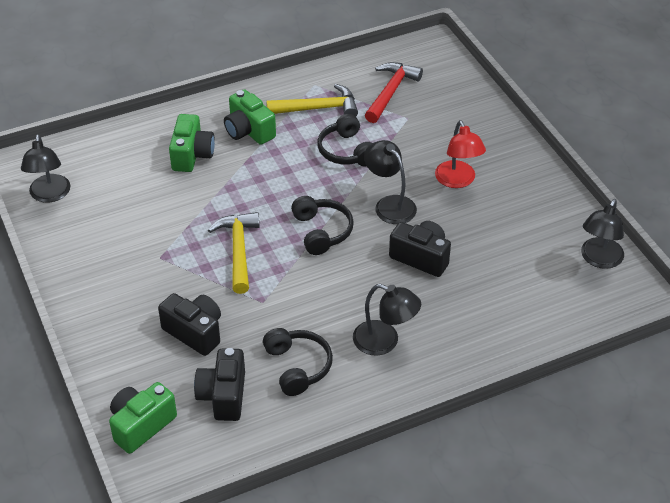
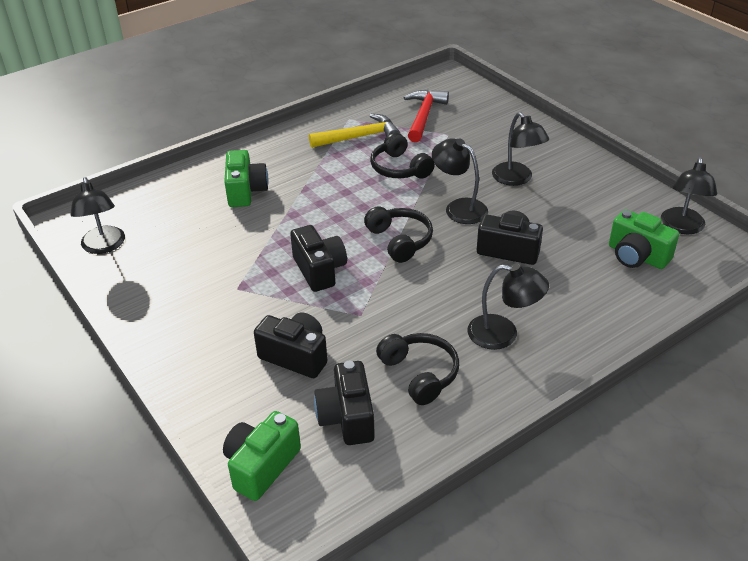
camera: 10 degrees left, 5 degrees down
yellow hammer [208,212,260,294] -> black camera [290,225,347,292]
green camera [224,89,276,145] -> green camera moved to [609,209,679,269]
red lamp [435,120,486,188] -> black lamp [492,112,549,186]

